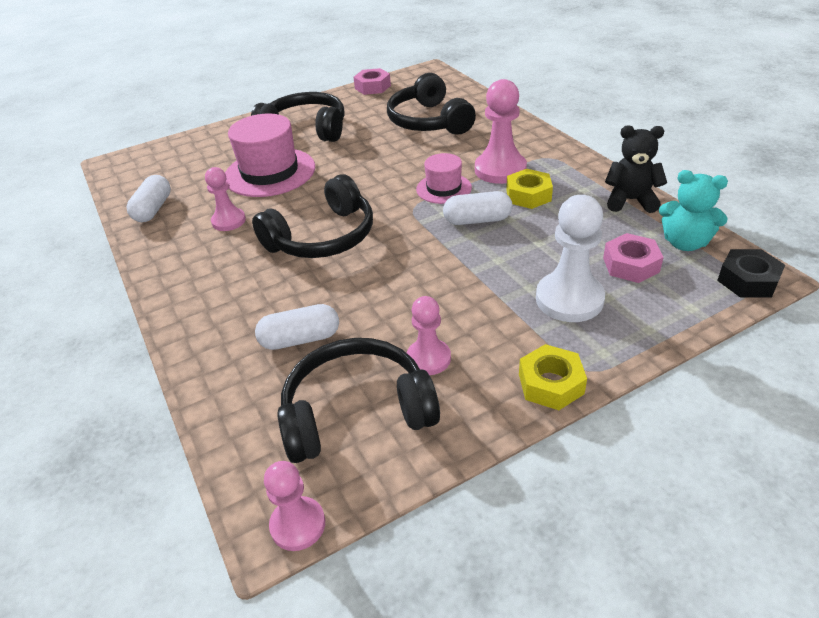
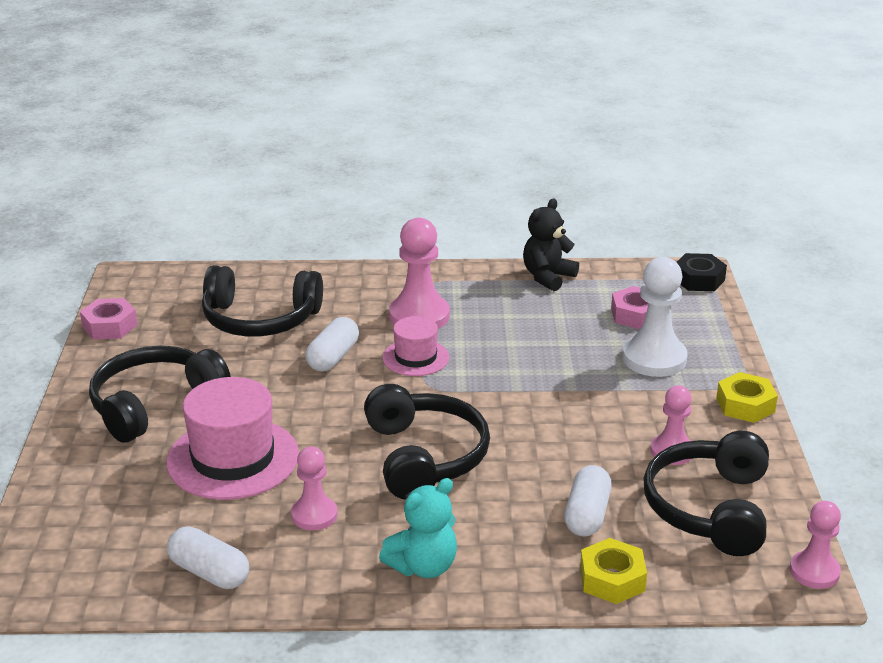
camera: 65 degrees left, 10 degrees down
white capsule [443,191,512,225] -> white capsule moved to [306,317,359,372]
yellow nut [506,169,553,209] -> yellow nut moved to [580,538,647,604]
turquoise teddy bear [659,170,728,251] -> turquoise teddy bear moved to [379,478,457,578]

